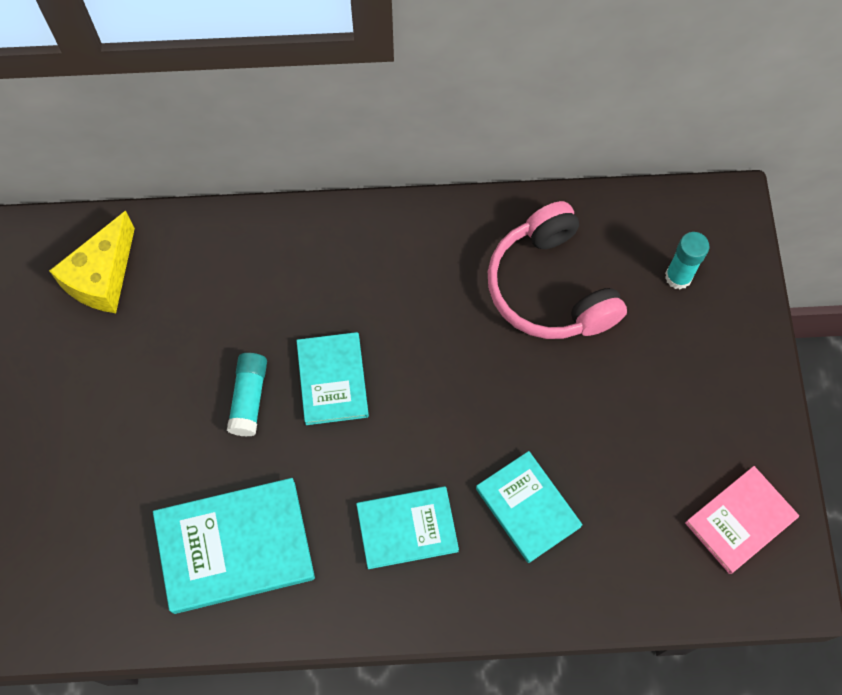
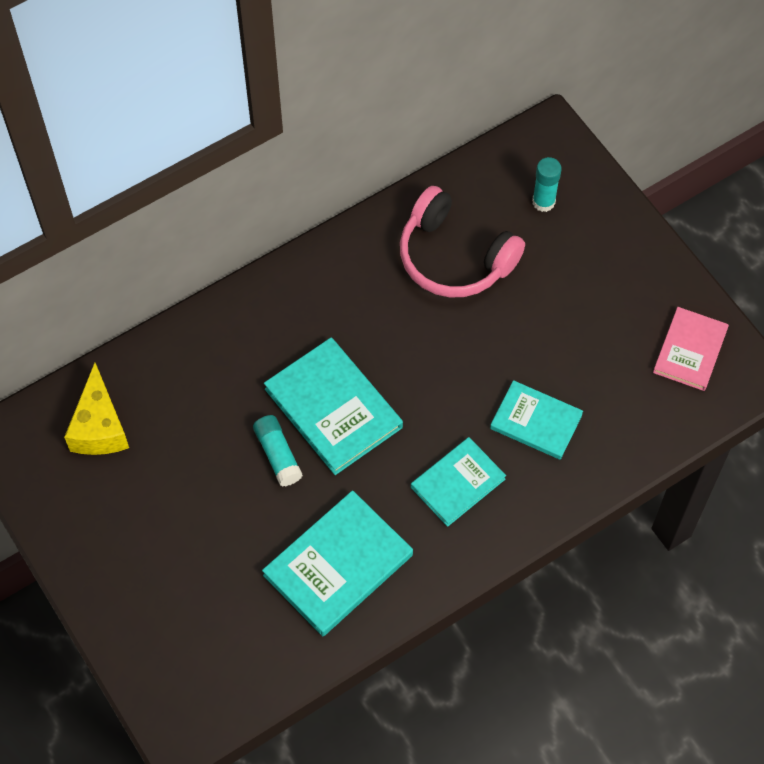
camera: 30 degrees left, 5 degrees down
turquoise book [296,332,369,425] -> turquoise book [264,338,403,475], size x1.55

